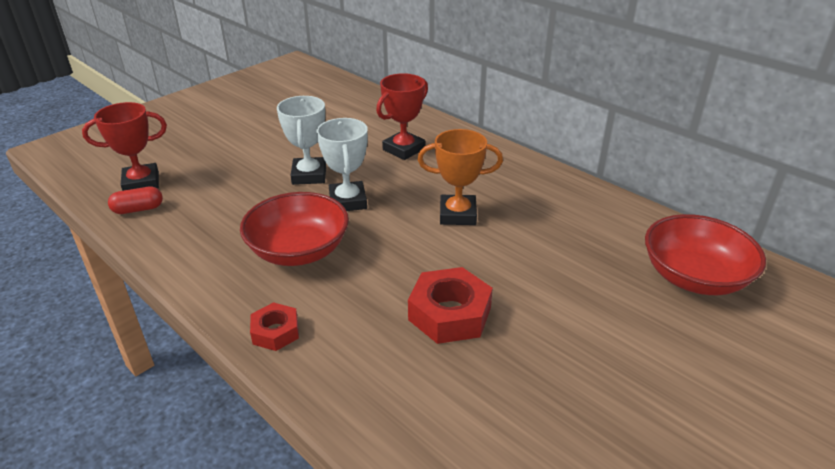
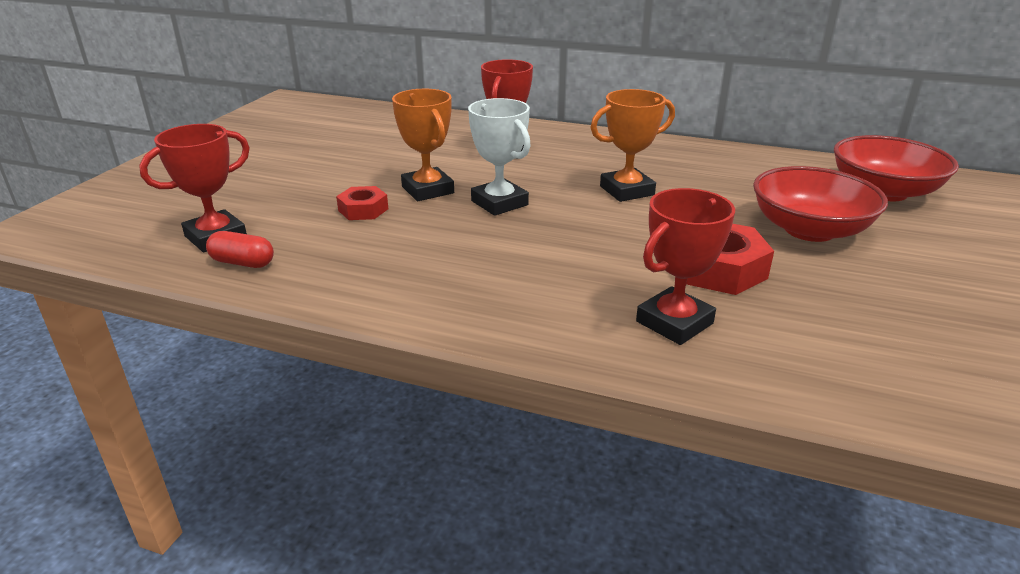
camera: 25 degrees left, 5 degrees down
red capsule [108,187,163,214] -> red capsule turned 60 degrees clockwise [206,231,274,268]
red bowl [240,192,349,266] -> red bowl moved to [753,166,888,242]
red nut [250,302,299,351] -> red nut moved to [336,186,388,220]
white trophy [277,96,326,185] -> orange trophy [392,89,454,201]
none -> red trophy [636,188,735,345]

